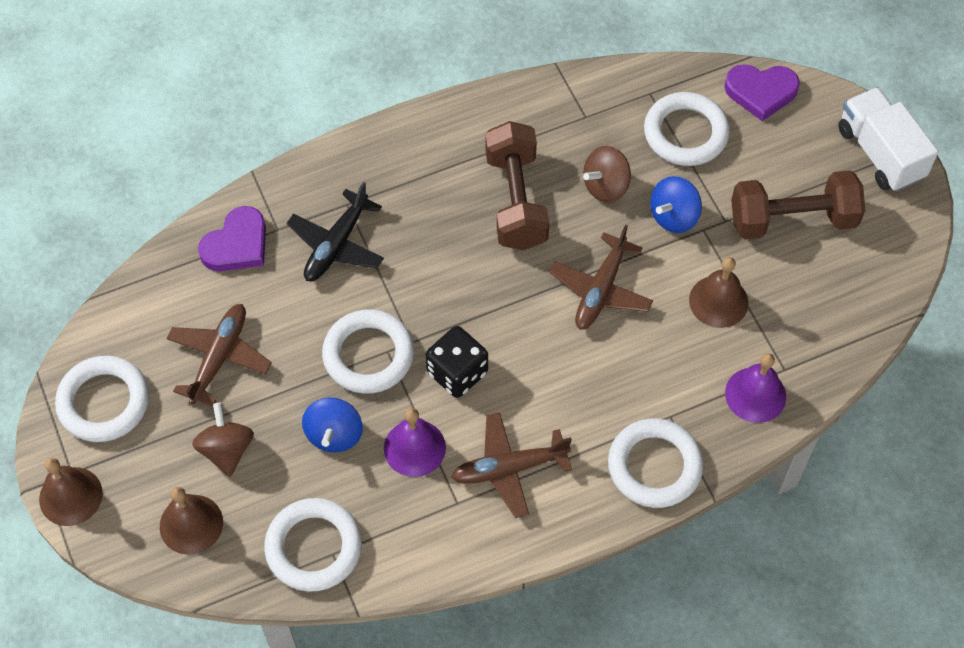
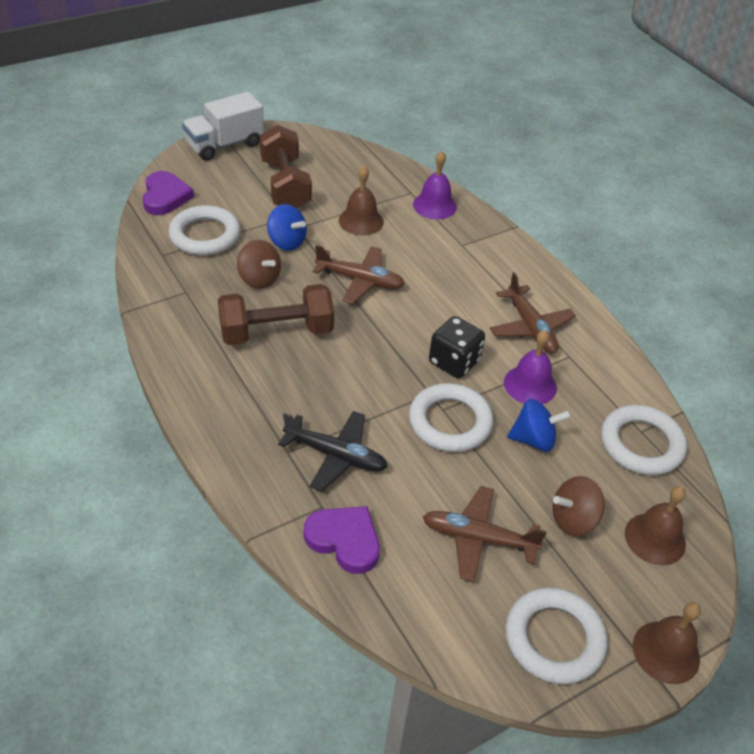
camera: 100 degrees left, 15 degrees down
white ring [608,418,704,508] -> none

